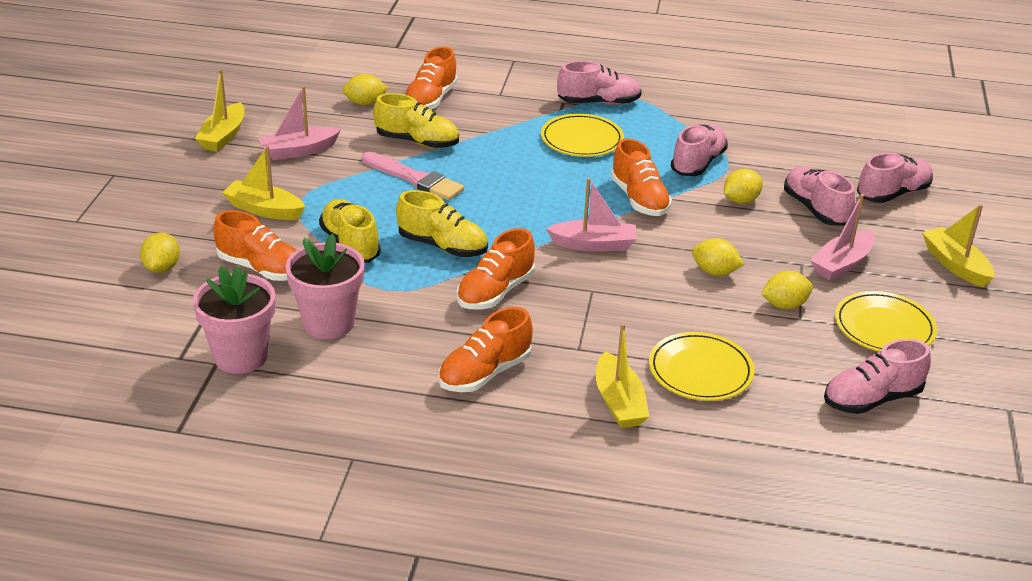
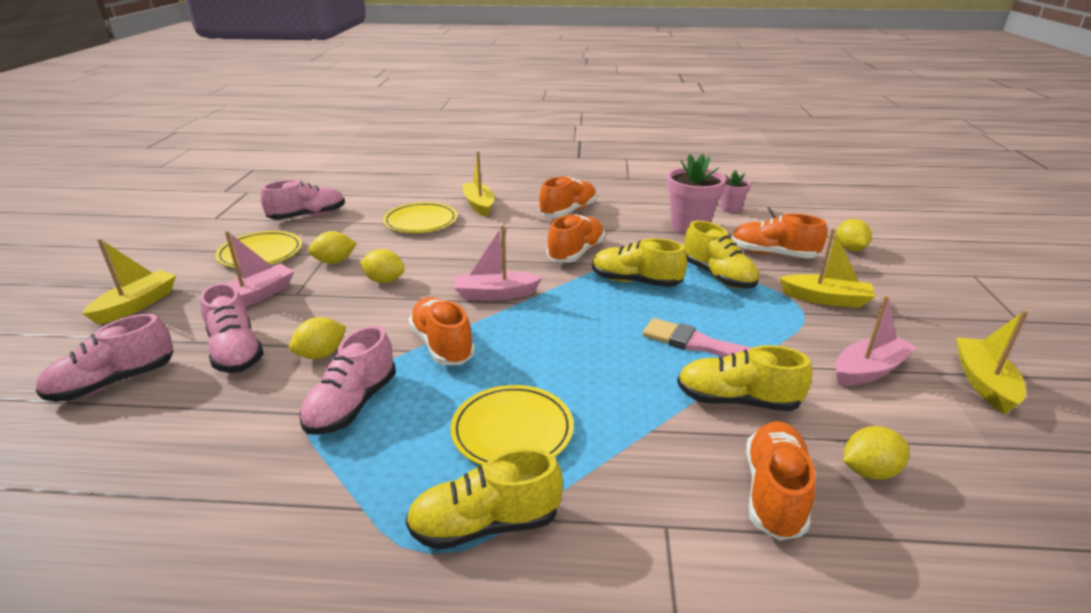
camera: 175 degrees right, 5 degrees down
pink flower pot [193,266,275,374] -> pink flower pot [721,170,751,213], size x0.56
pink shoe [557,61,642,105] -> yellow shoe [405,448,563,550]
yellow boat [922,204,994,287] -> yellow boat turned 120 degrees counterclockwise [82,239,176,325]

